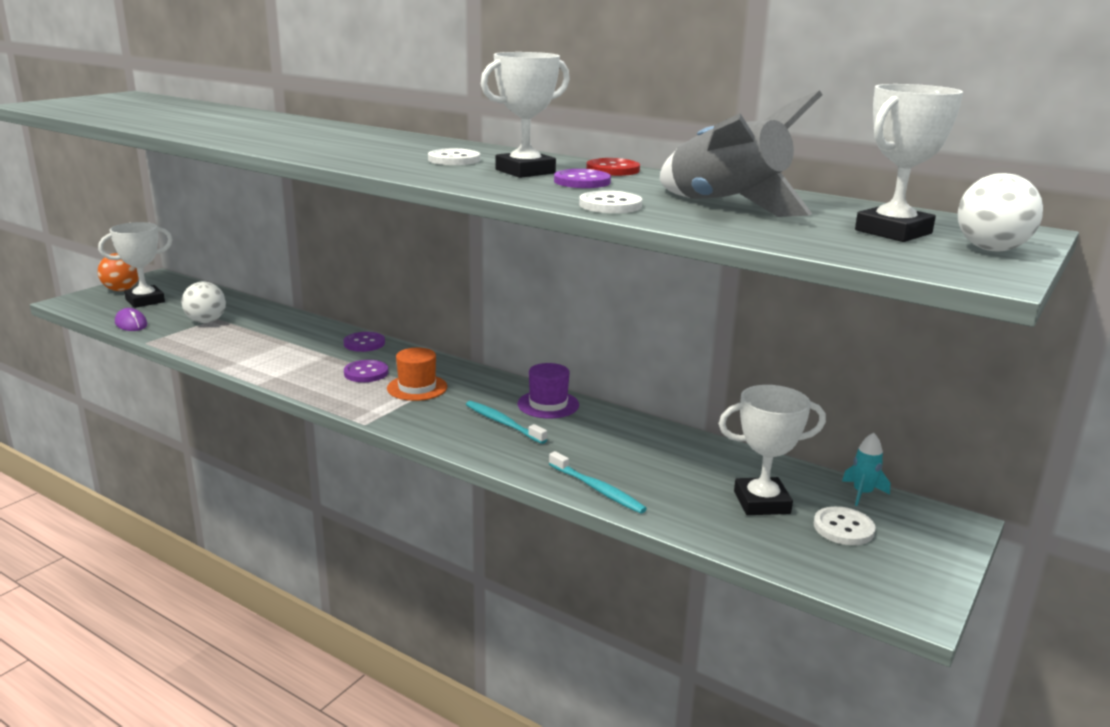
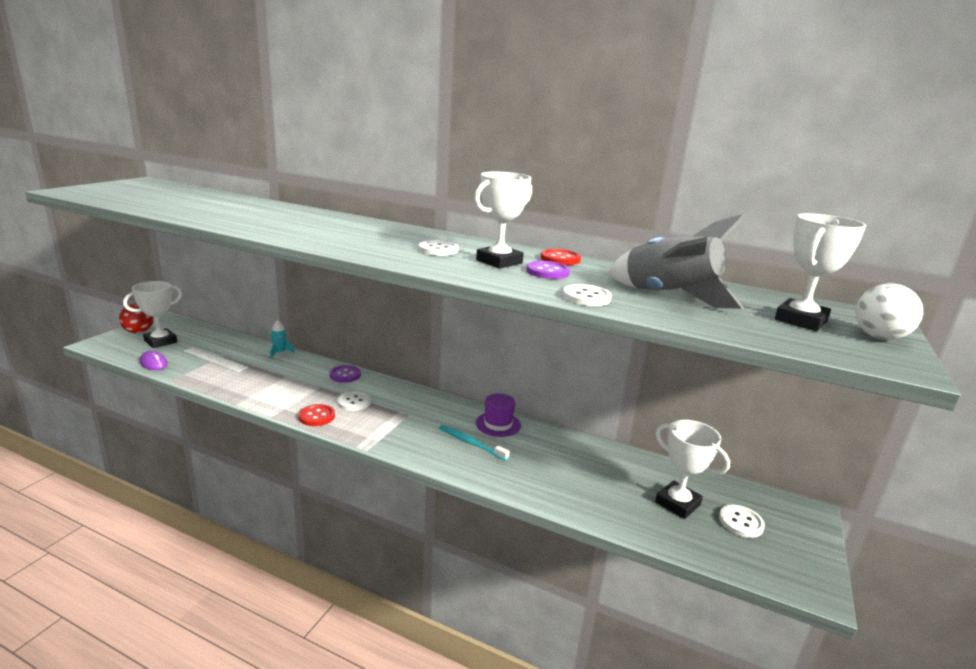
camera: 10 degrees left, 0 degrees up
orange ball [98,253,139,291] -> red ball [119,304,154,333]
white ball [182,282,226,323] -> white ruler [184,347,248,372]
purple button [344,360,388,382] -> white button [337,391,371,411]
orange hat [387,348,447,401] -> none
turquoise toothbrush [549,451,647,514] -> none
white trophy [719,385,826,515] -> white trophy turned 60 degrees clockwise [655,420,730,519]
turquoise rocket [842,433,890,506] -> turquoise rocket moved to [270,320,295,358]
none -> red button [299,404,335,426]

